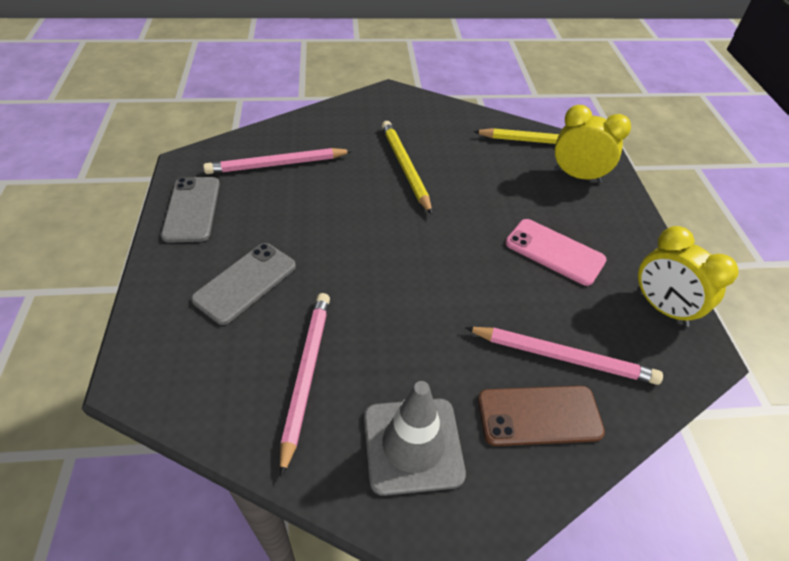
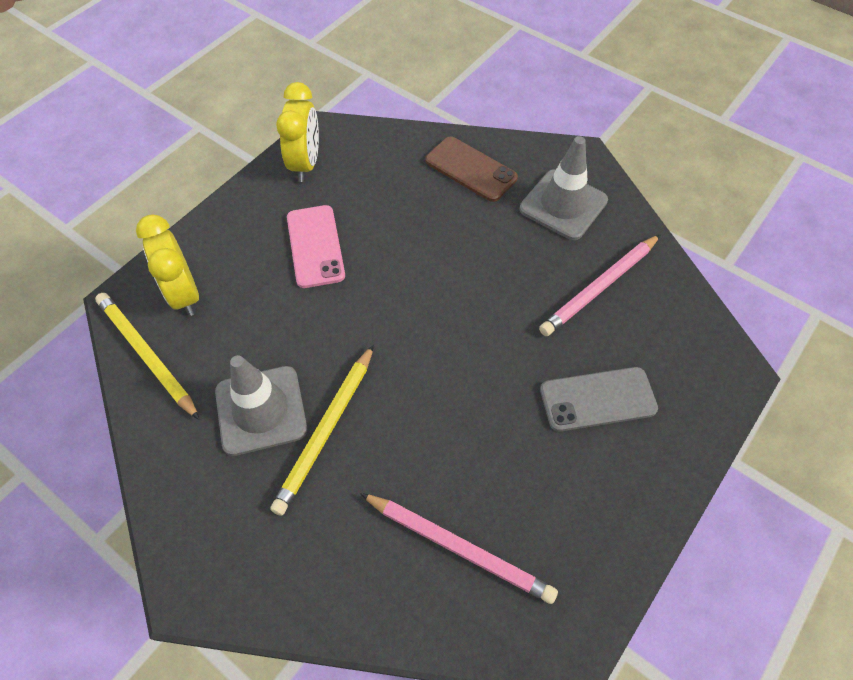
camera: 135 degrees left, 10 degrees up
grey phone [161,177,220,243] -> none
pink pencil [465,327,663,385] -> none
none -> grey traffic cone [215,355,307,456]

